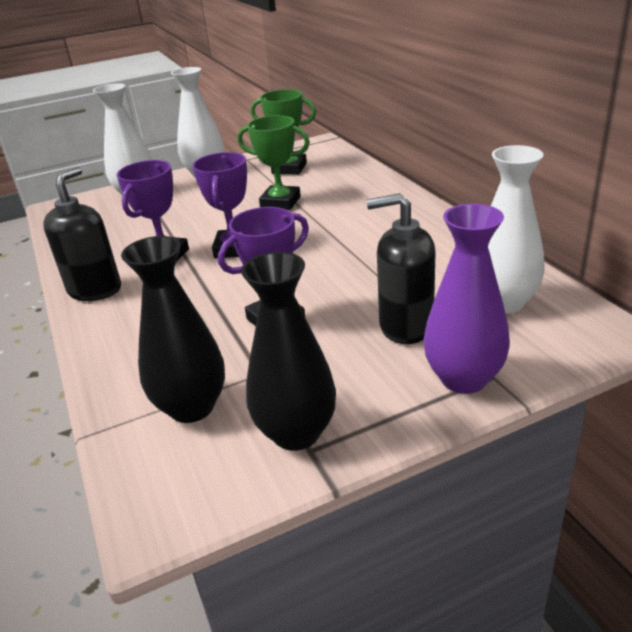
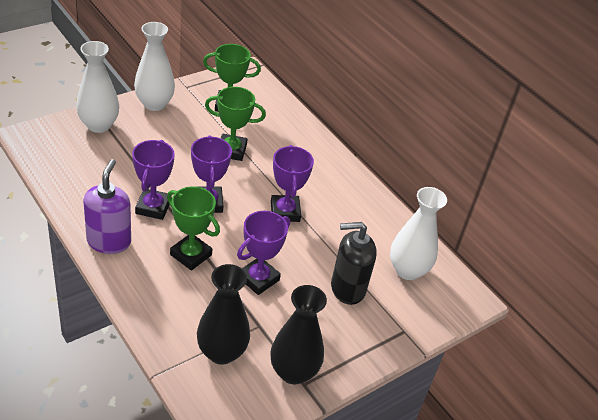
camera: 20 degrees left, 10 degrees up
black soap dispenser [43,167,121,301] -> purple soap dispenser [83,159,131,254]
purple vase [424,204,510,394] -> none
none -> green trophy [167,186,220,271]
none -> purple trophy [271,145,314,222]

